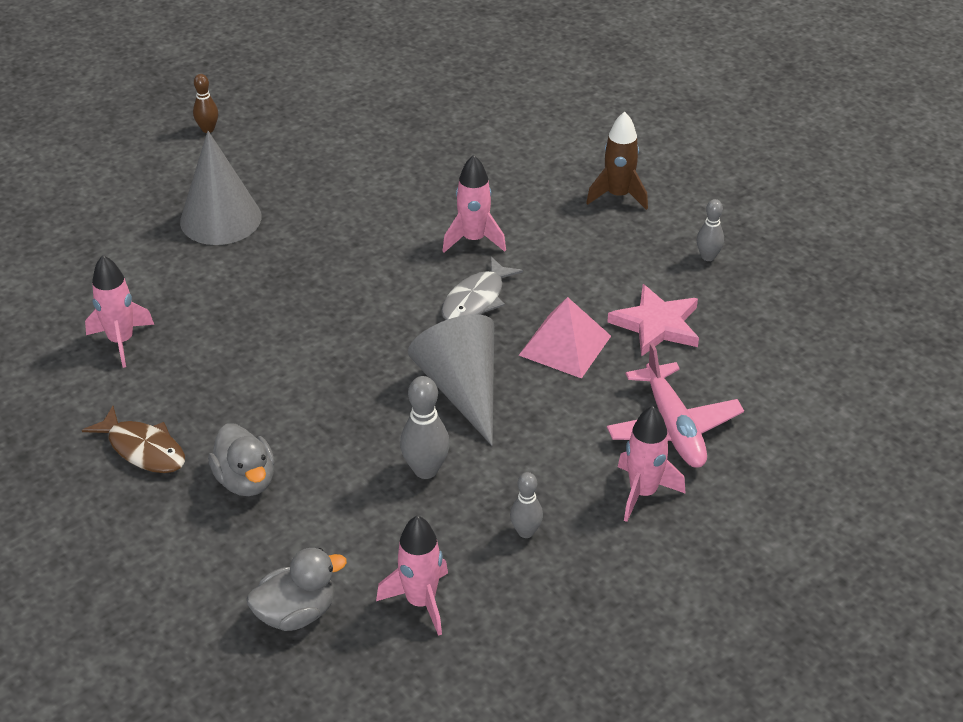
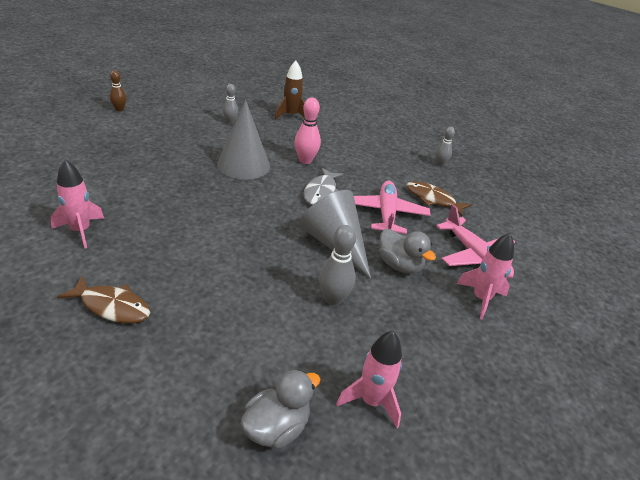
camera: 20 degrees left, 5 degrees down
grey cone [180,131,261,245] -> grey cone moved to [217,100,270,180]
grey duck [208,423,275,496] -> grey duck moved to [379,229,436,274]
pink rocket [443,155,506,252] -> pink bowling pin [294,98,321,164]
grey bowling pin [510,472,543,538] -> grey bowling pin moved to [223,84,238,124]
pink pyramid [519,297,611,379] -> pink plane [354,181,431,234]
brown rocket [586,112,648,210] -> brown rocket moved to [275,61,305,120]
pink star [607,284,699,357] -> brown fish [406,181,472,216]

